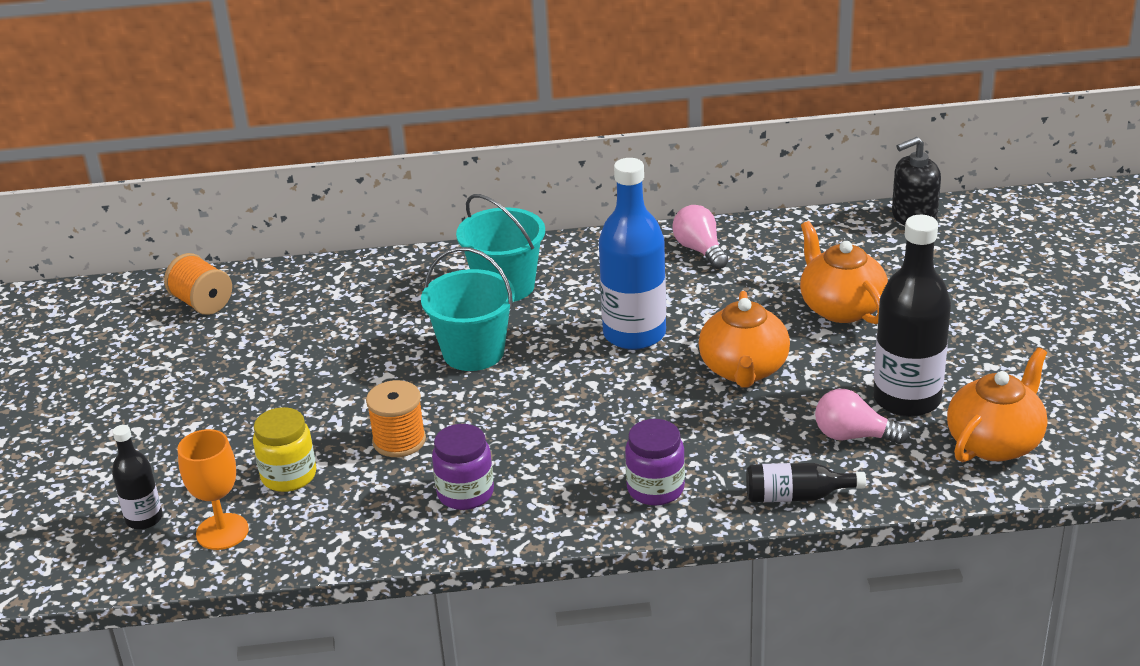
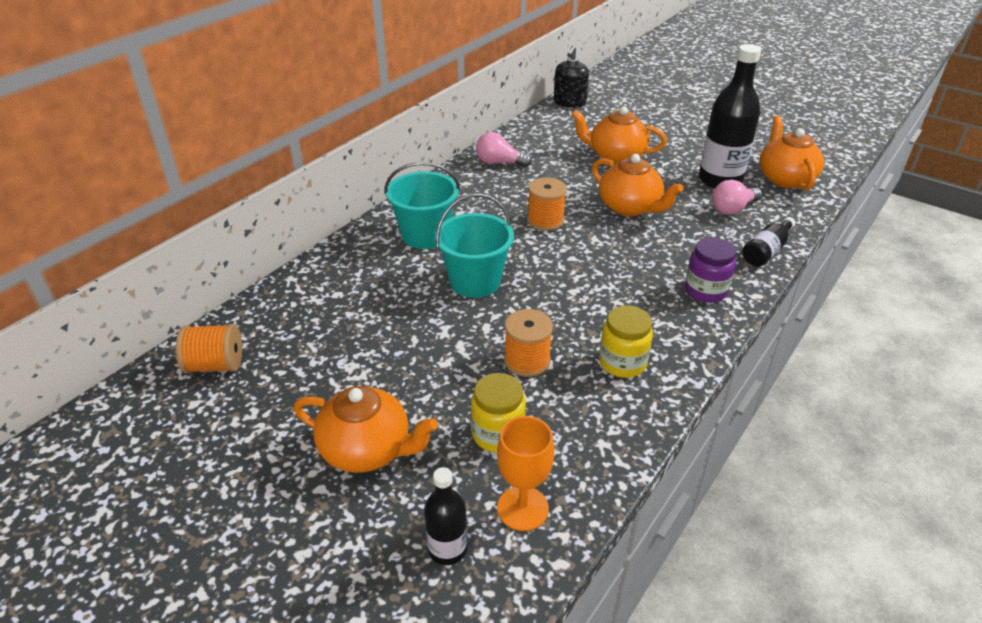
camera: 50 degrees left, 5 degrees up
purple jar [432,424,494,510] -> yellow jar [599,305,653,378]
blue bottle [599,158,666,350] -> orange spool [527,177,567,231]
none -> orange teapot [294,386,438,473]

